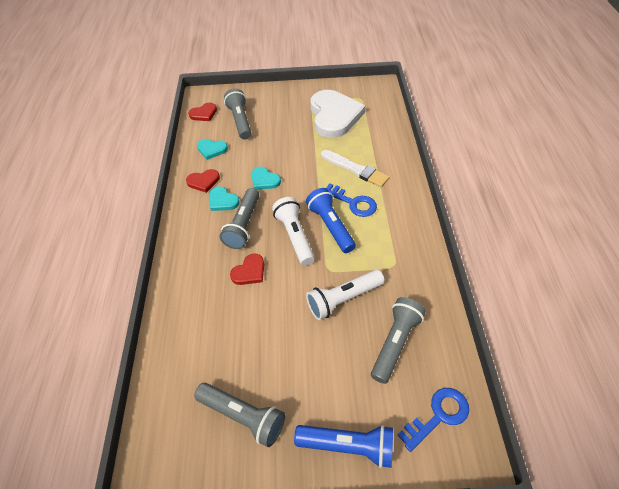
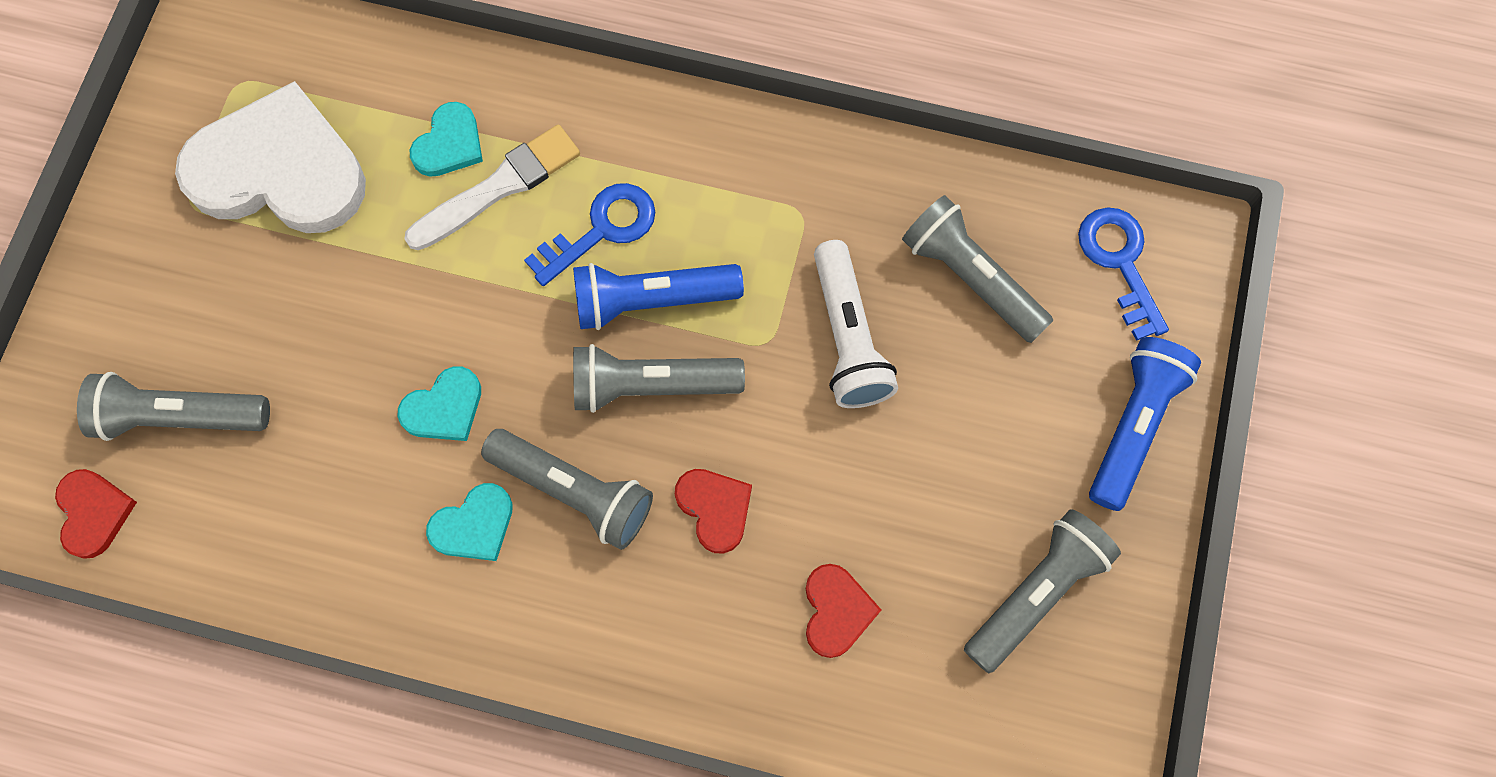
camera: 75 degrees left, 20 degrees up
red heart [186,169,220,193] -> red heart moved to [806,564,881,658]
turquoise heart [197,139,228,160] -> turquoise heart moved to [410,102,483,177]
white flashlight [272,197,315,265] -> grey flashlight [573,344,745,413]

